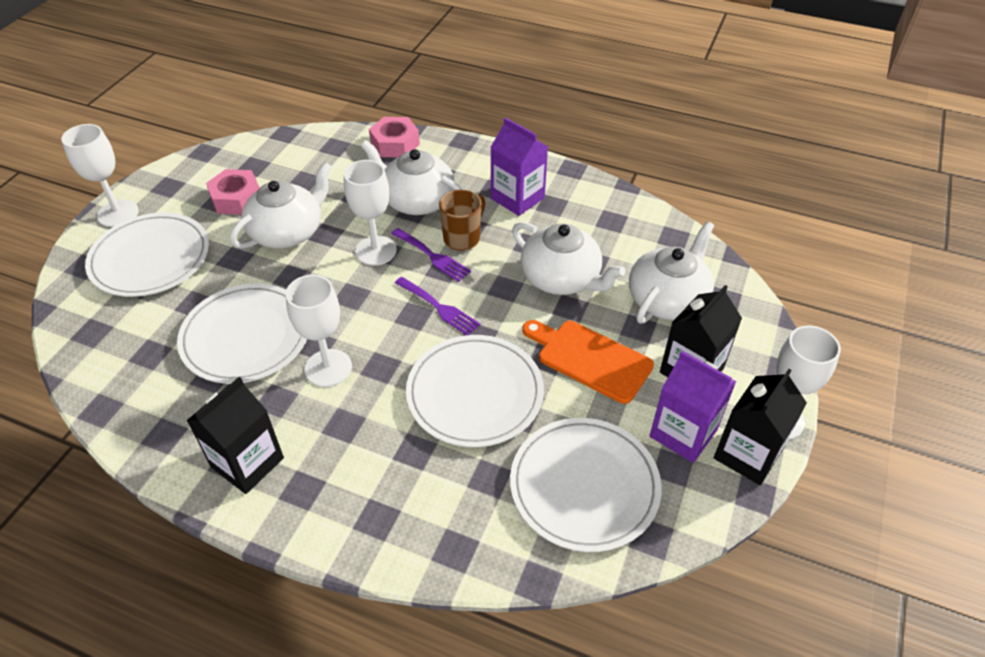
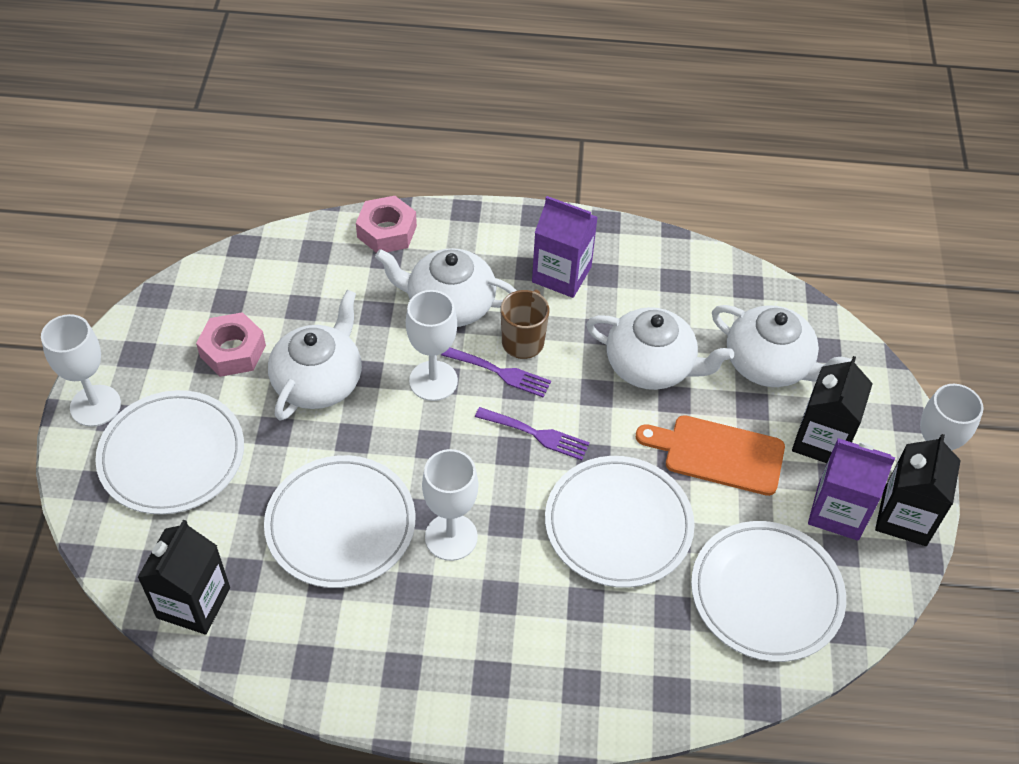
camera: 20 degrees left, 5 degrees up
black carton [186,377,284,494] -> black carton moved to [137,520,230,635]
white teapot [629,221,714,324] -> white teapot turned 105 degrees clockwise [712,305,852,387]

